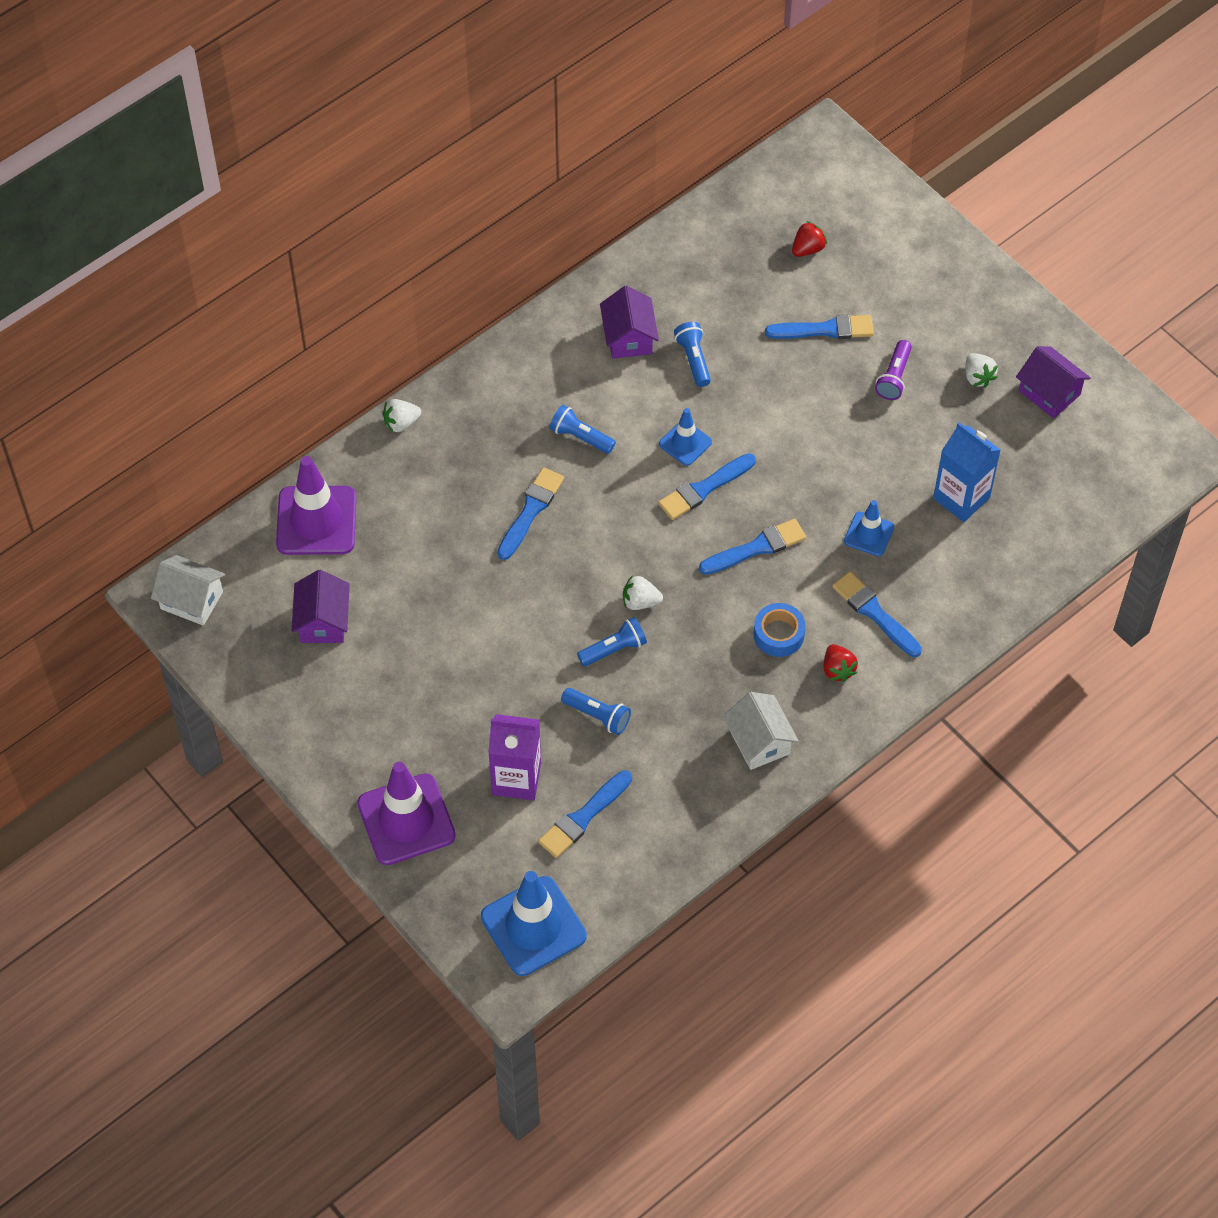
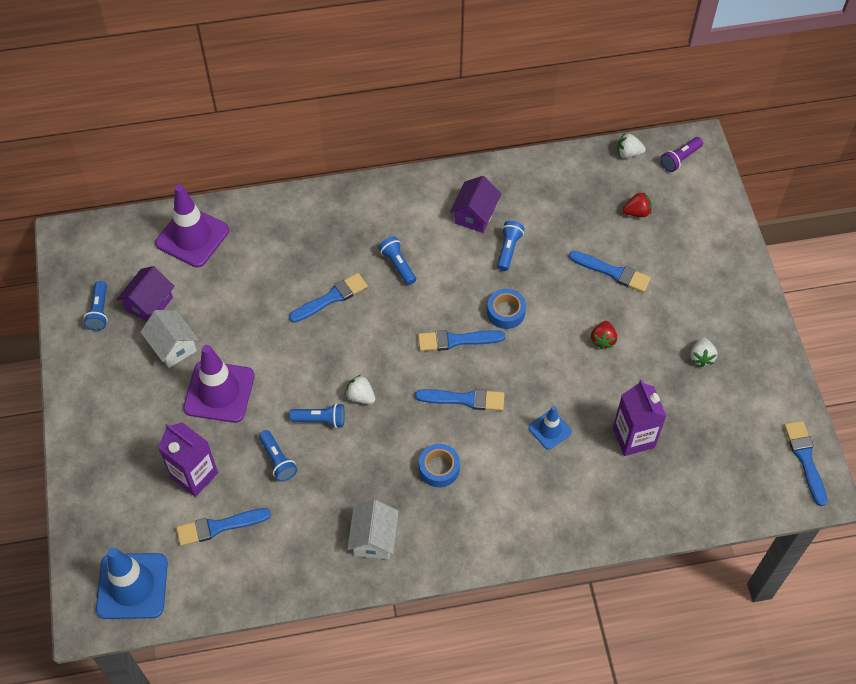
camera: 30 degrees right, 0 degrees up
white house [151,555,225,626] -> white house moved to [141,310,199,368]
purple traffic cone [357,762,456,865] -> purple traffic cone moved to [183,345,255,423]
white strawberry [383,399,421,432] -> white strawberry moved to [617,133,646,158]
blue traffic cone [659,408,712,466] -> none
red strawberry [823,644,858,682] -> red strawberry moved to [591,321,617,350]
blue brush [832,571,922,657] -> blue brush moved to [784,421,827,506]
purple flashlight [875,340,912,400] -> purple flashlight moved to [660,137,703,172]
blue carton [933,422,1001,522] -> purple carton [613,380,666,456]
purple house [1016,346,1091,418] -> none
none -> blue flashlight [84,281,108,331]
none -> blue tape [487,289,526,329]

